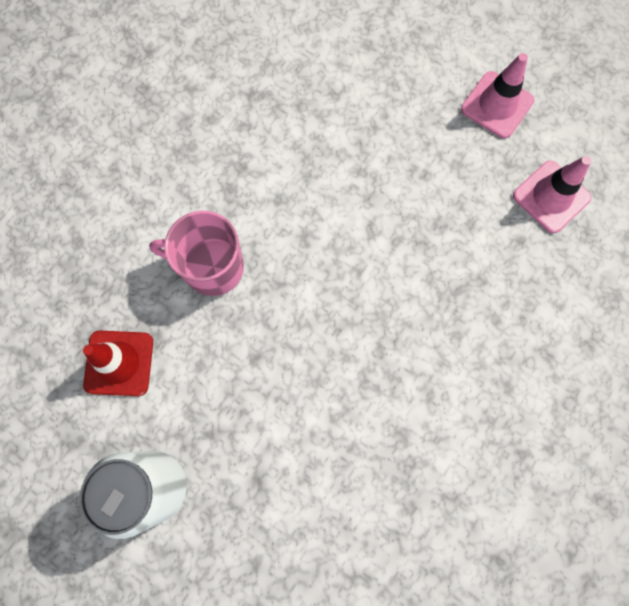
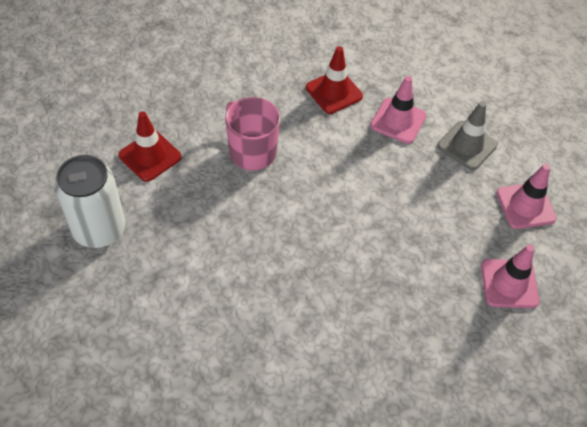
camera: 40 degrees right, 20 degrees down
none -> red traffic cone [306,46,363,114]
none -> pink traffic cone [370,76,426,144]
none -> grey traffic cone [437,101,498,170]

